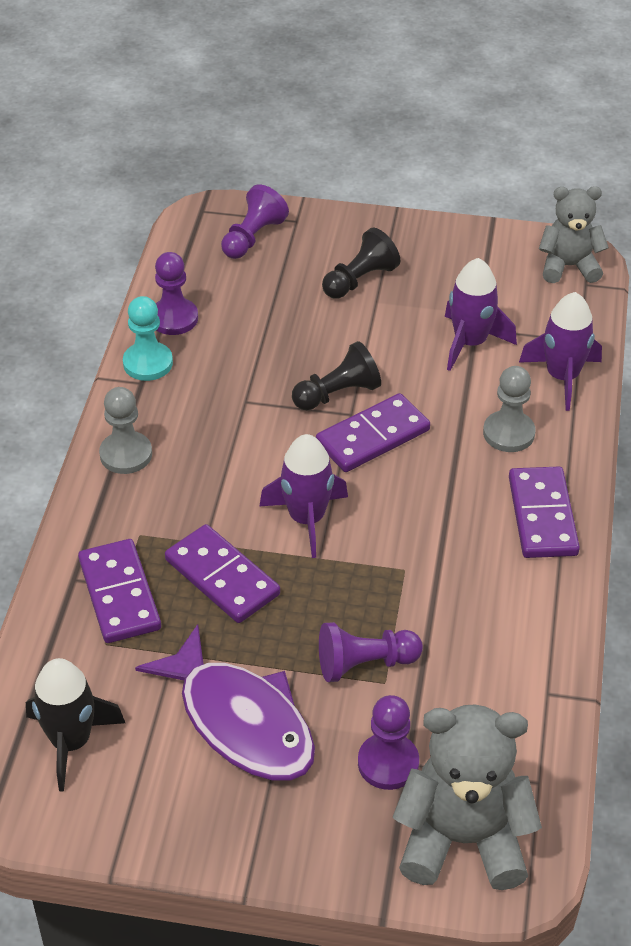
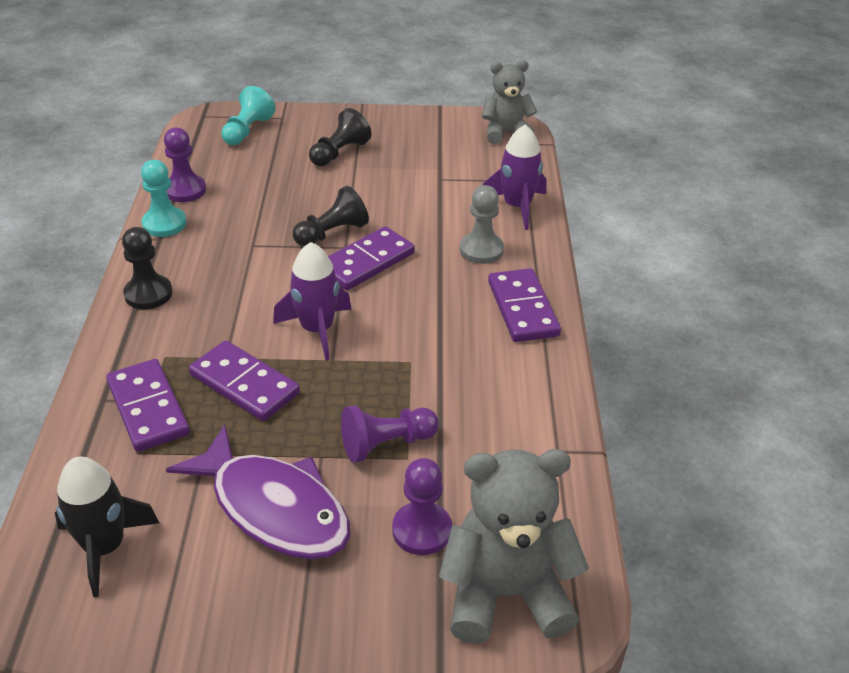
camera: 10 degrees left, 5 degrees down
grey pawn [99,387,152,474] -> black pawn [122,227,173,309]
purple pawn [221,184,289,259] -> turquoise pawn [221,86,275,145]
purple rocket [445,258,517,371] -> none

